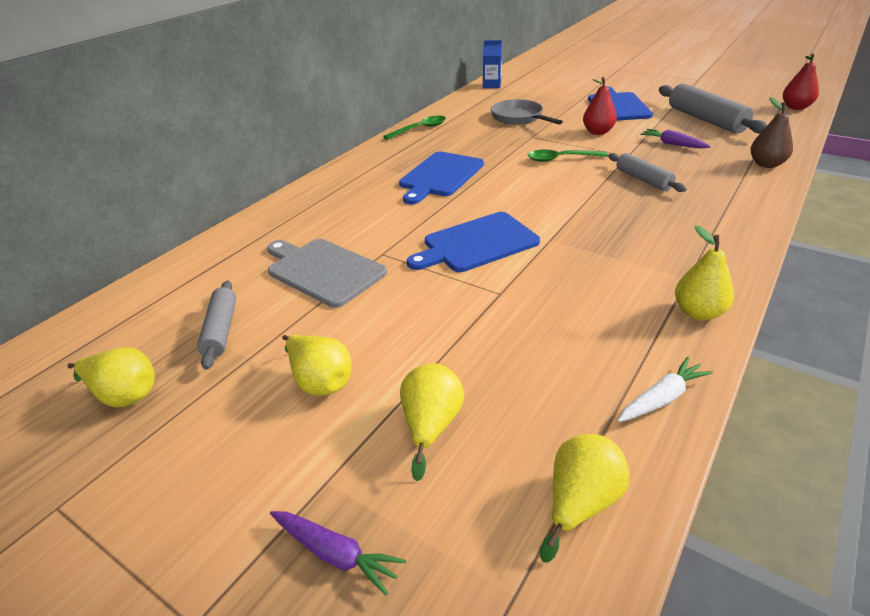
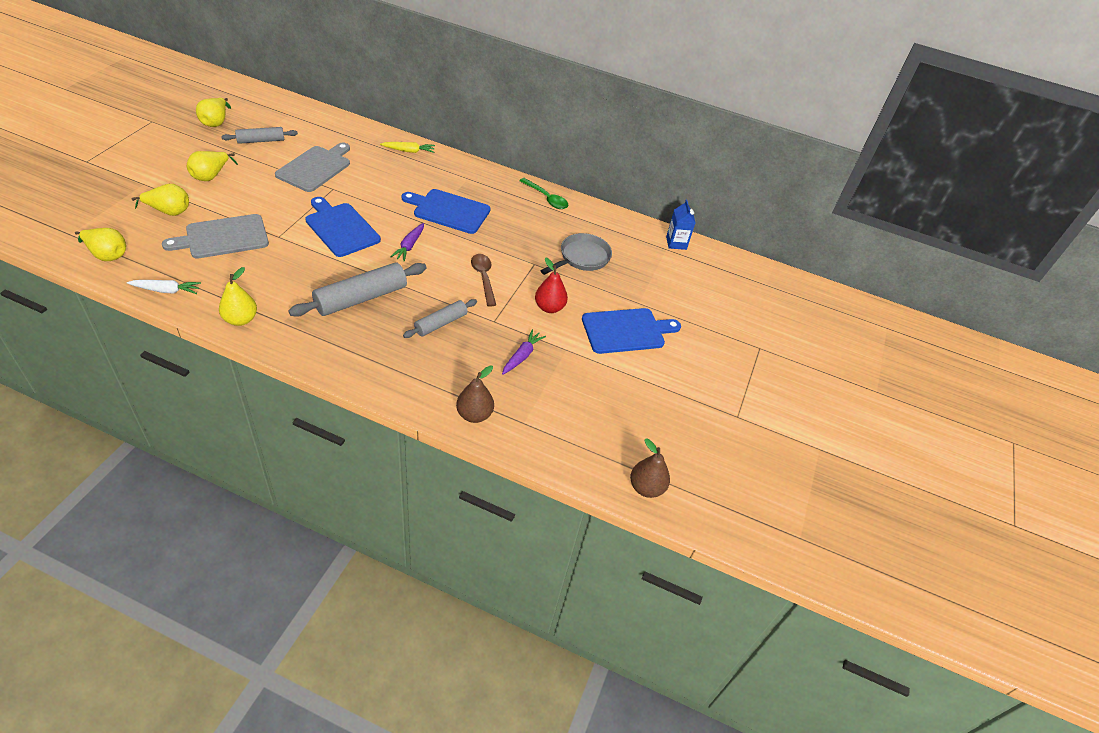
camera: 70 degrees right, 10 degrees up
purple carrot [270,511,406,596] -> purple carrot moved to [390,223,424,261]
green spoon [528,150,608,162] -> brown spoon [471,254,496,307]
white carrot [617,357,713,422] -> white carrot turned 45 degrees counterclockwise [127,280,201,294]
grey rolling pin [659,83,767,134] -> grey rolling pin moved to [288,263,427,317]
red pear [783,54,819,110] -> brown pear [630,439,670,498]
none -> grey cutting board [162,214,269,259]
none -> yellow carrot [380,142,435,153]

